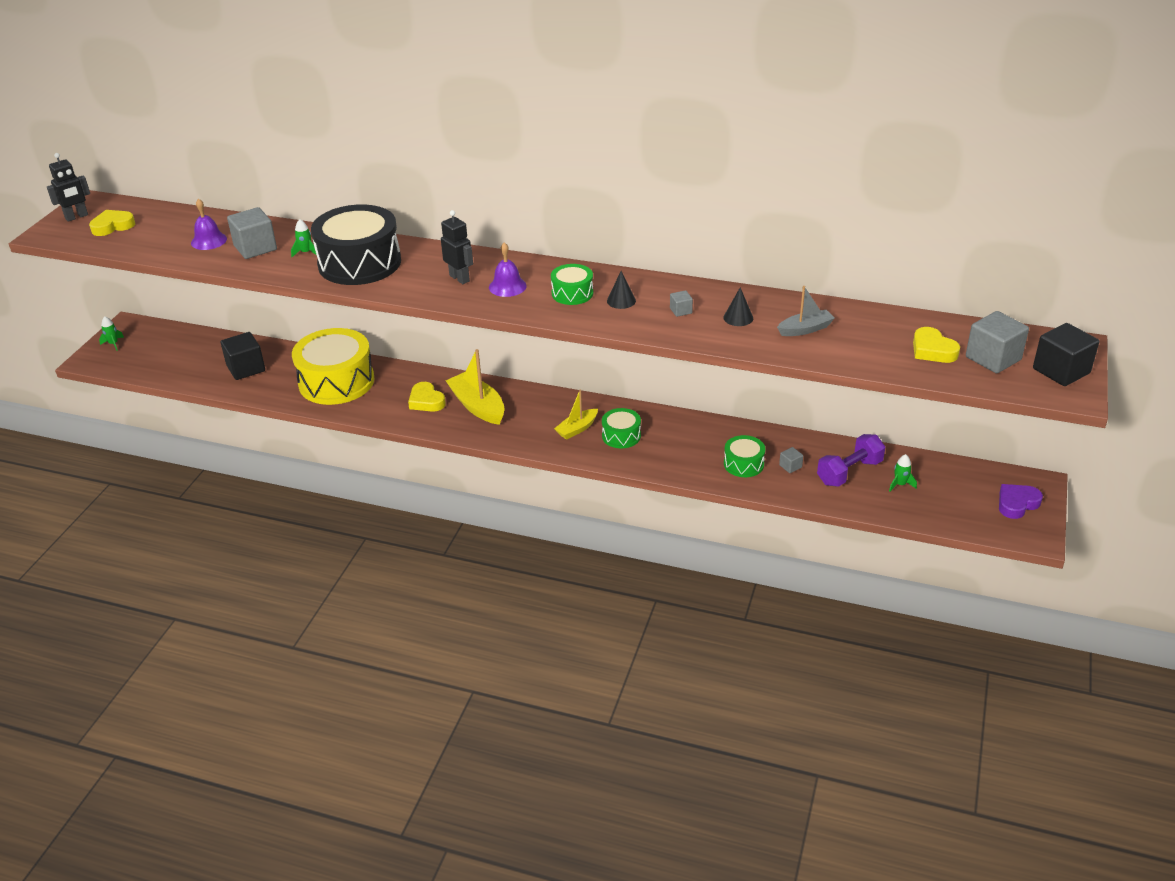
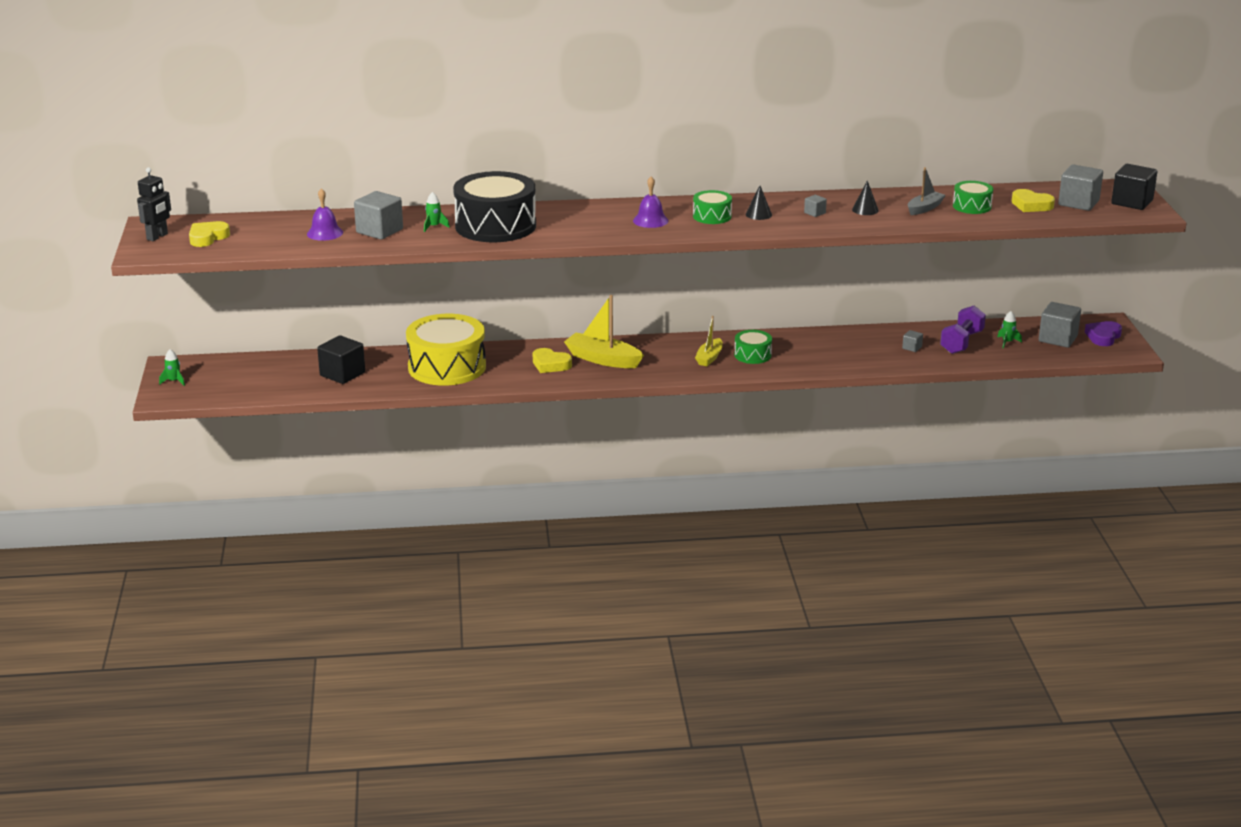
camera: 25 degrees left, 10 degrees down
black robot [441,210,473,284] -> none
green drum [724,435,765,477] -> green drum moved to [953,181,993,214]
none -> grey cube [1039,302,1081,348]

